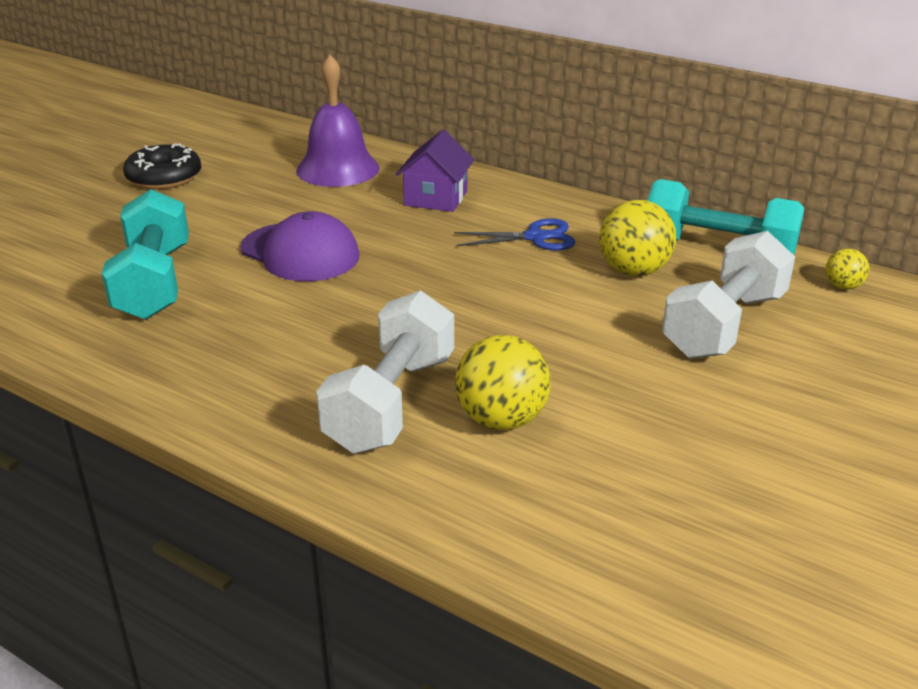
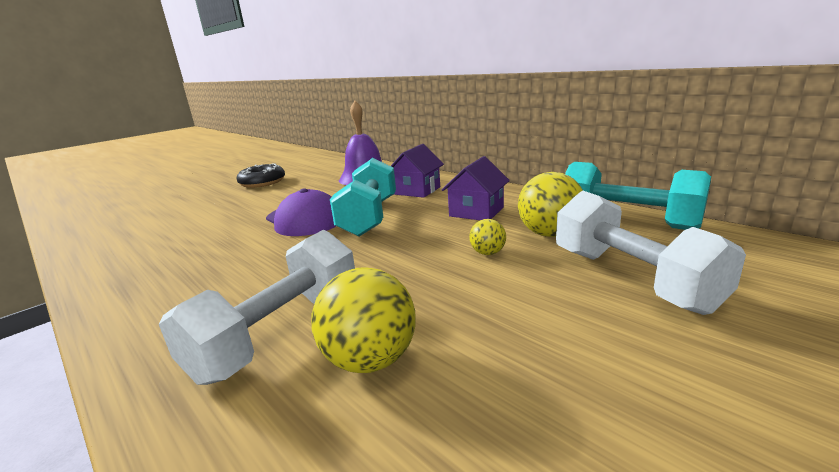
camera: 15 degrees right, 10 degrees down
turquoise dumbbell [102,189,189,320] -> turquoise dumbbell moved to [330,158,396,236]
blue scissors [454,218,576,251] -> purple house [442,156,510,220]
white dumbbell [662,231,795,359] -> white dumbbell turned 75 degrees counterclockwise [556,191,746,315]
yellow ball [825,248,869,290] -> yellow ball moved to [469,219,506,255]

